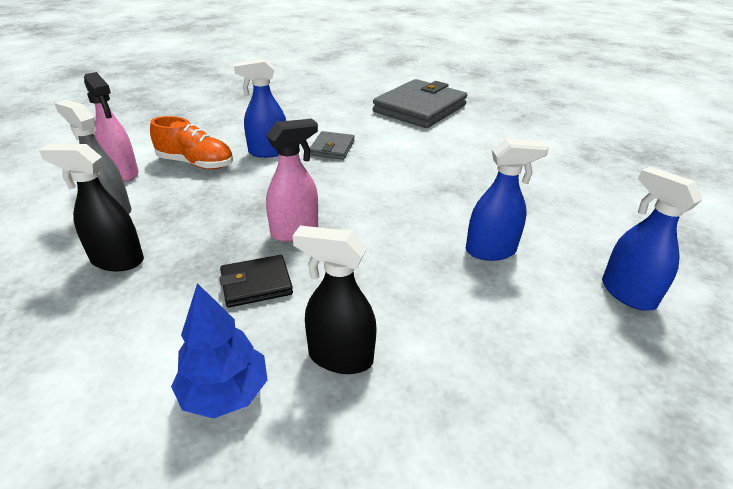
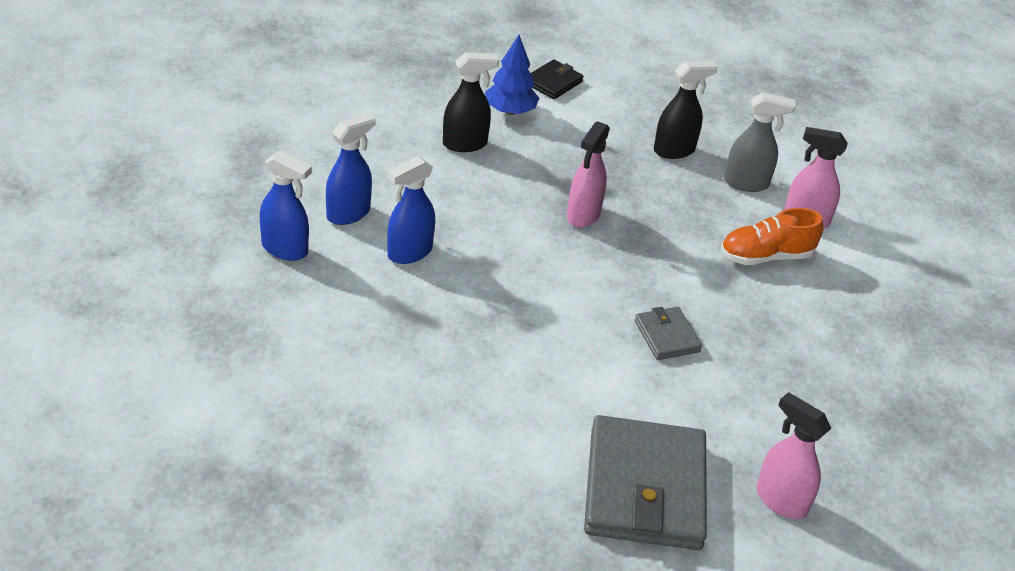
camera: 145 degrees right, 5 degrees up
black wallet [220,255,293,308] -> black wallet moved to [531,59,584,99]
blue spray bottle [234,59,286,158] -> blue spray bottle moved to [326,113,376,225]
none -> pink spray bottle [756,392,831,519]

